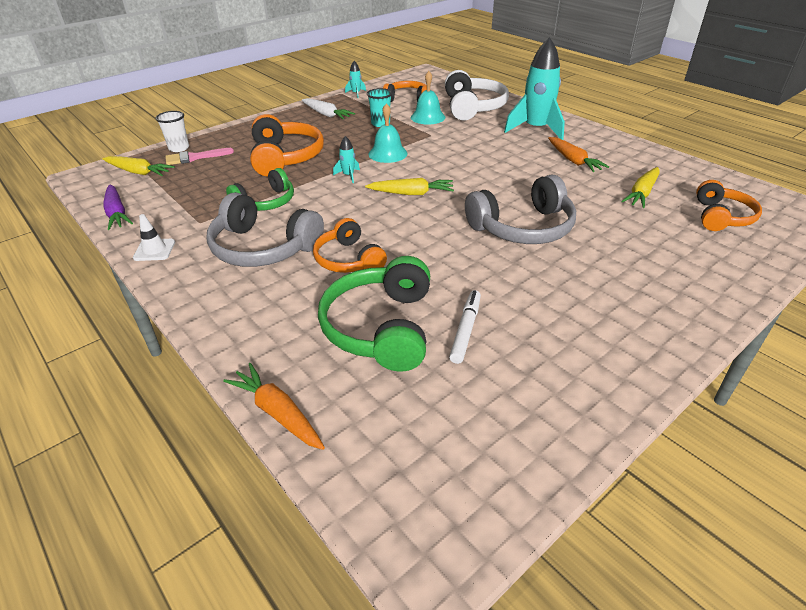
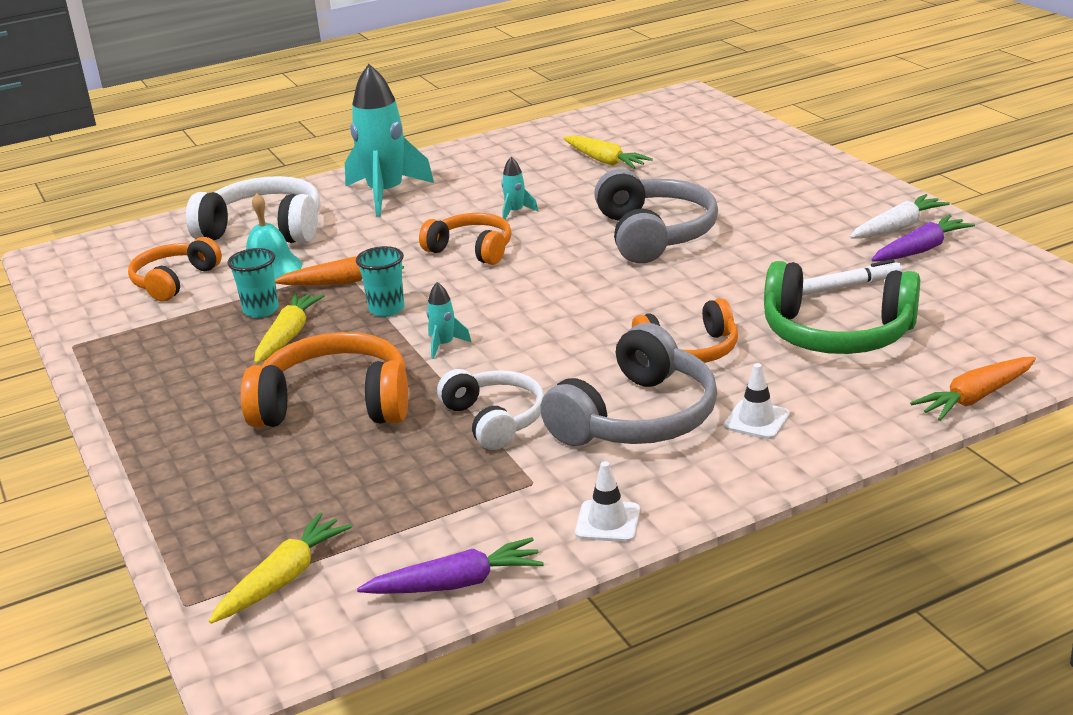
camera: 75 degrees left, 10 degrees down
white cup [155,111,189,152] -> none
pink brush [165,148,234,165] -> none
green headphones [226,168,294,211] -> white headphones [437,369,544,450]
white carrot [302,98,355,119] -> white carrot moved to [850,194,950,239]
turquoise rocket [345,61,366,98] -> turquoise rocket moved to [501,157,538,219]
yellow carrot [365,178,454,195] -> yellow carrot moved to [254,293,325,364]
turquoise bell [368,103,407,163] -> turquoise cup [356,246,405,317]
white marker [449,290,481,364] -> white marker turned 135 degrees clockwise [802,259,902,296]
orange carrot [548,137,609,172] -> orange carrot moved to [275,256,404,285]
orange headphones [696,180,762,231] -> orange headphones moved to [419,213,512,265]
none -> white traffic cone [724,363,790,439]
none -> purple carrot [871,215,975,262]

